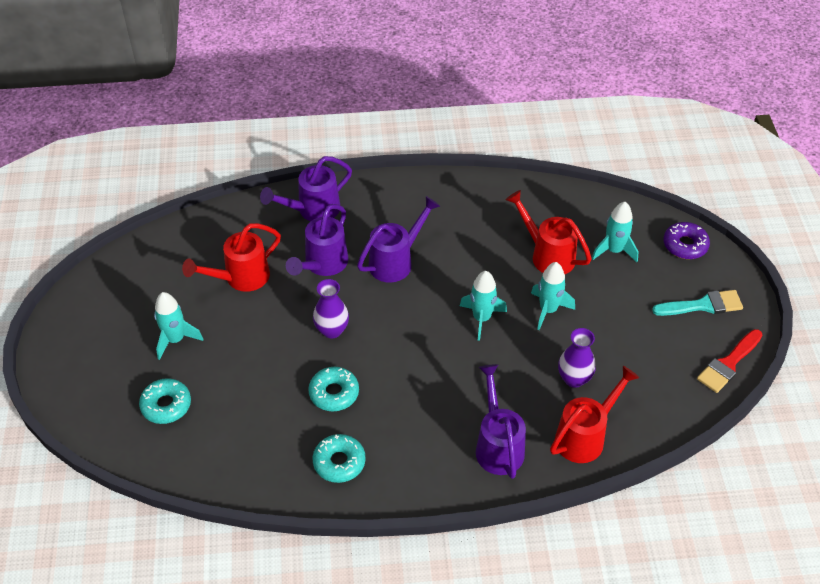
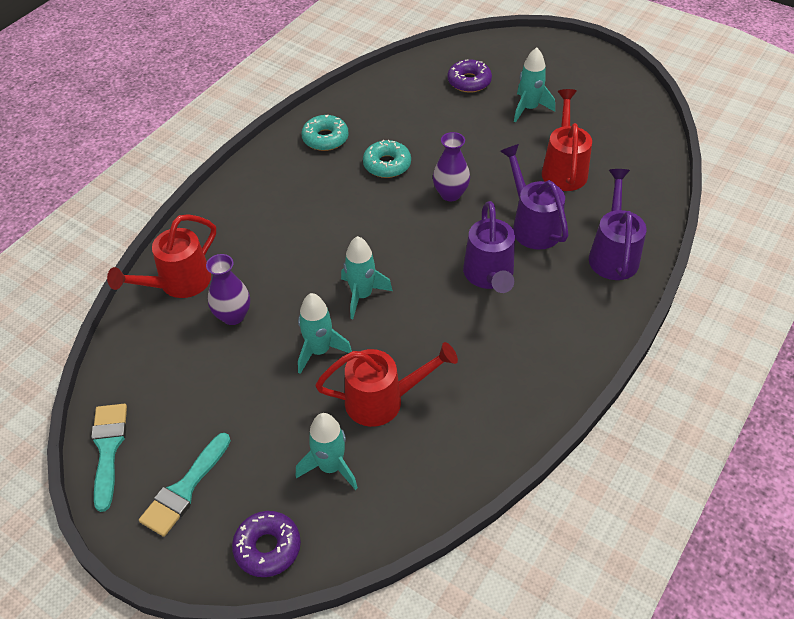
camera: 130 degrees right, 0 degrees up
turquoise donut [139,378,191,424] -> purple donut [447,59,492,93]
purple watering can [476,364,526,479] -> none
red watering can [550,366,639,463] -> red watering can turned 45 degrees clockwise [107,214,216,298]
red brush [697,329,762,393] -> turquoise brush [91,404,127,512]

